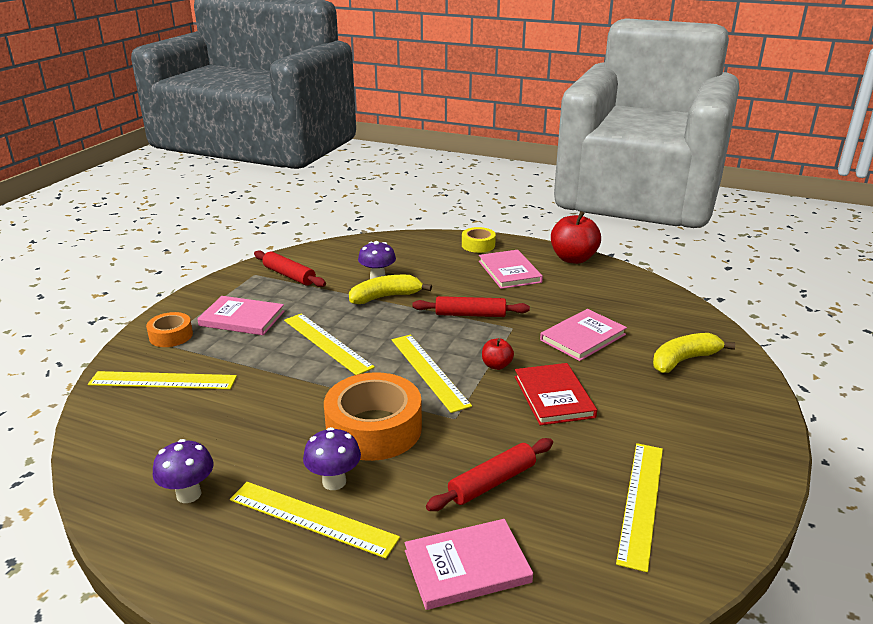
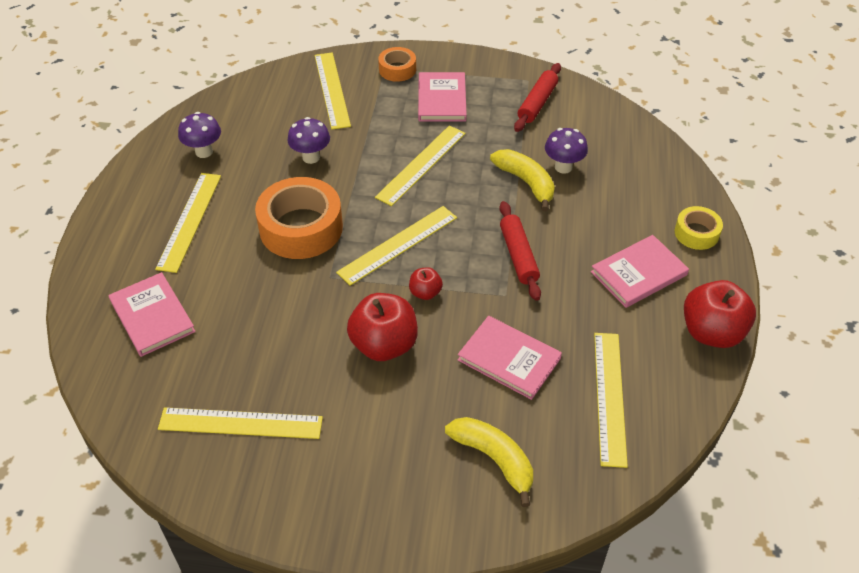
camera: 75 degrees right, 20 degrees up
purple mushroom [303,427,361,490] -> purple mushroom moved to [288,117,330,164]
red rolling pin [426,438,553,511] -> none
red book [515,363,597,425] -> red apple [347,293,418,361]
none -> yellow ruler [594,333,628,468]

